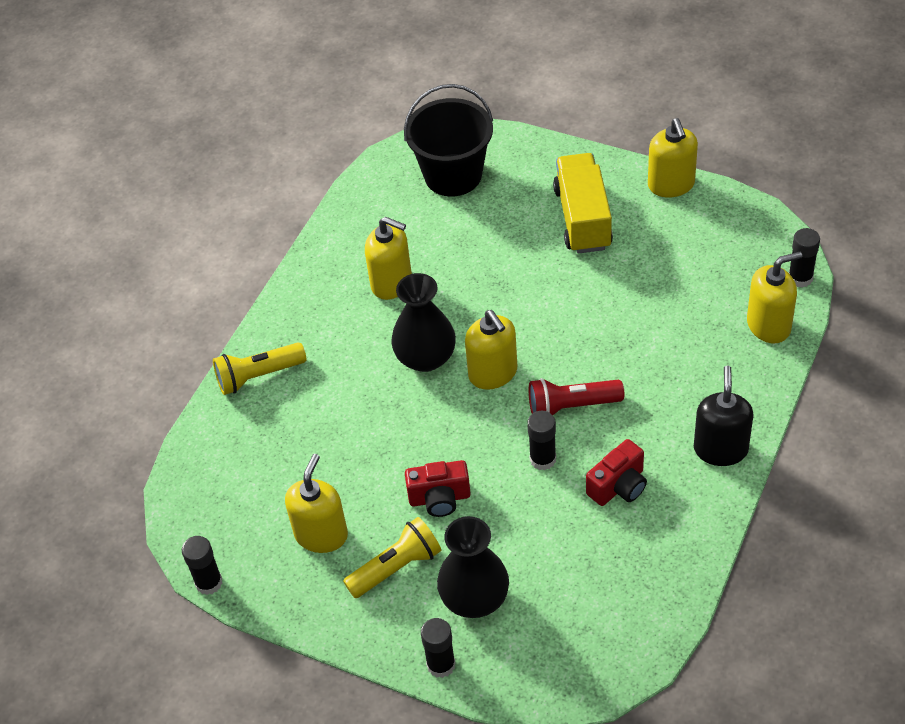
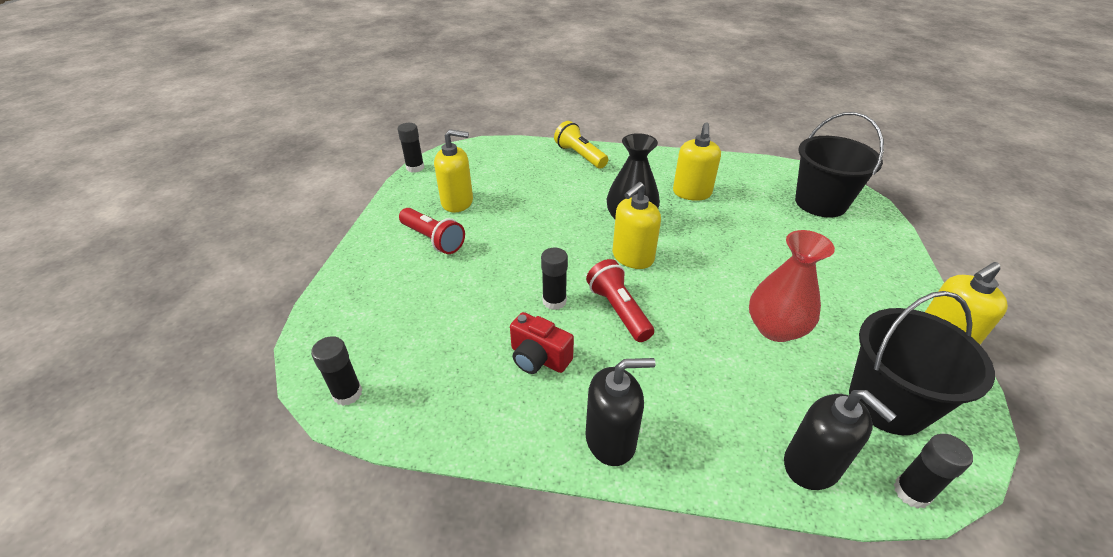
camera: 70 degrees right, 10 degrees down
yellow flashlight [343,517,441,598] -> red flashlight [399,208,465,254]
red camera [405,460,471,517] -> none
black glue stick [421,618,456,678] -> black glue stick moved to [311,336,362,406]
black vase [437,516,509,618] -> none
yellow truck [553,153,613,254] -> none
yellow soap dispenser [747,252,802,343] -> black soap dispenser [784,390,897,490]
none -> red vase [749,230,835,342]
none -> black bucket [849,291,995,435]

